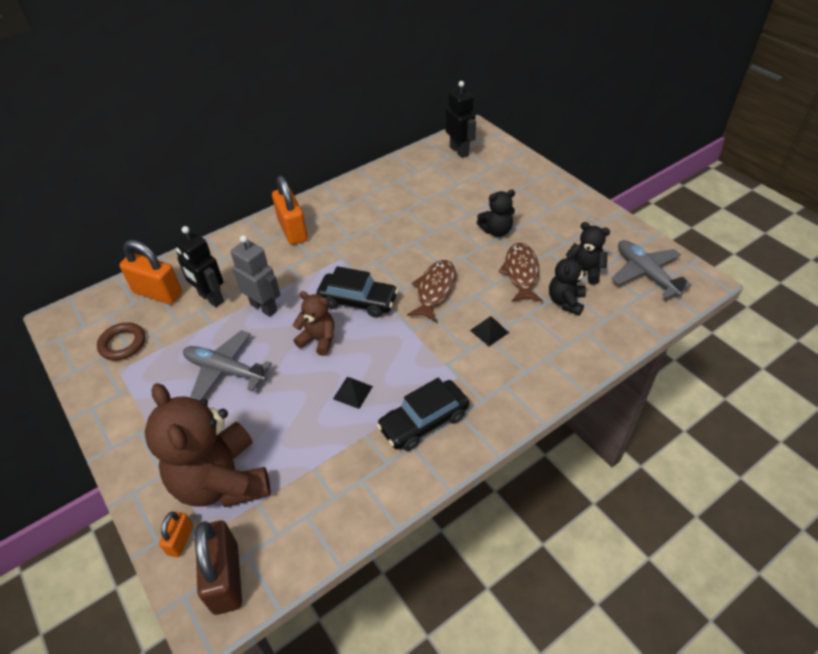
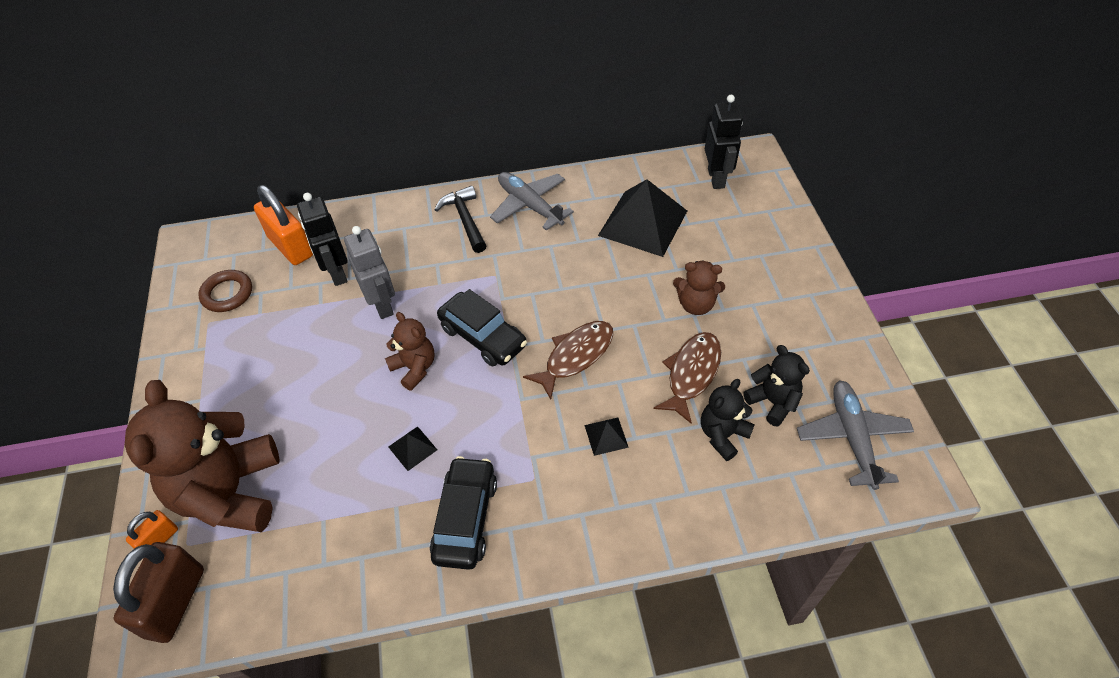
camera: 25 degrees right, 5 degrees up
grey plane [183,330,272,401] -> grey plane moved to [490,172,574,231]
orange padlock [272,176,308,245] -> black hammer [434,186,487,253]
black car [377,378,469,451] -> black car turned 105 degrees clockwise [430,456,497,570]
black teddy bear [477,190,515,237] -> brown teddy bear [673,260,725,315]
none -> black pyramid [598,179,687,257]

